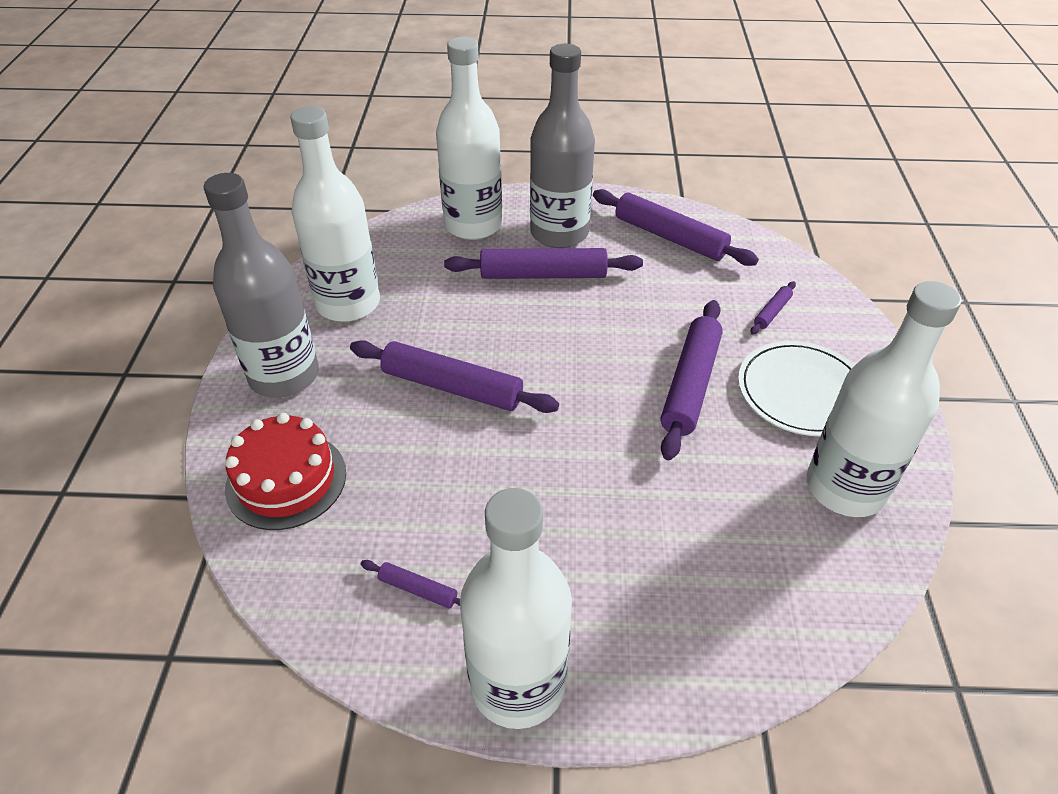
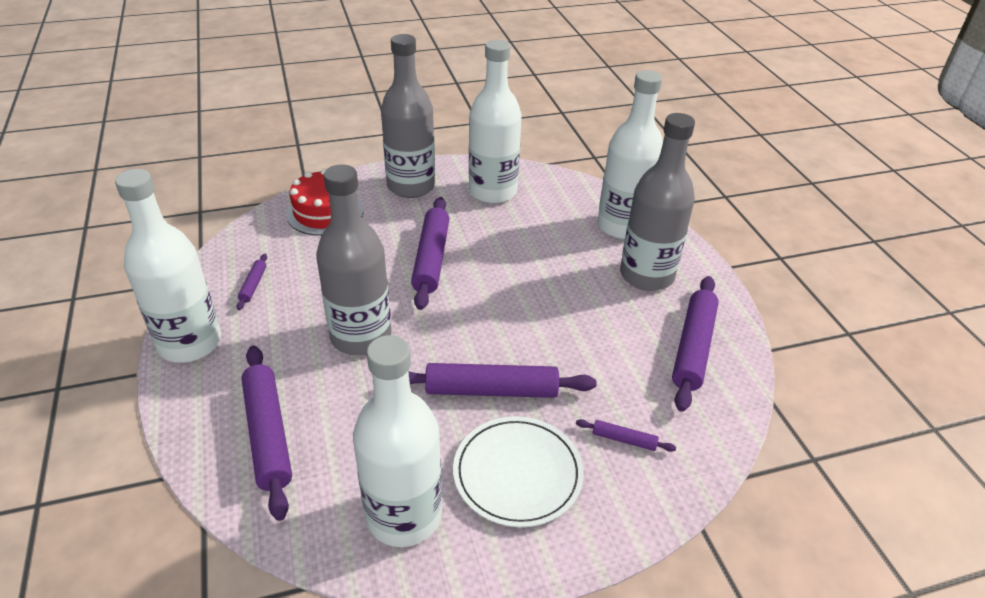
camera: 70 degrees right, 5 degrees down
purple rolling pin [444,248,643,279] -> purple rolling pin moved to [241,346,292,521]
none -> grey bottle [316,164,392,355]

